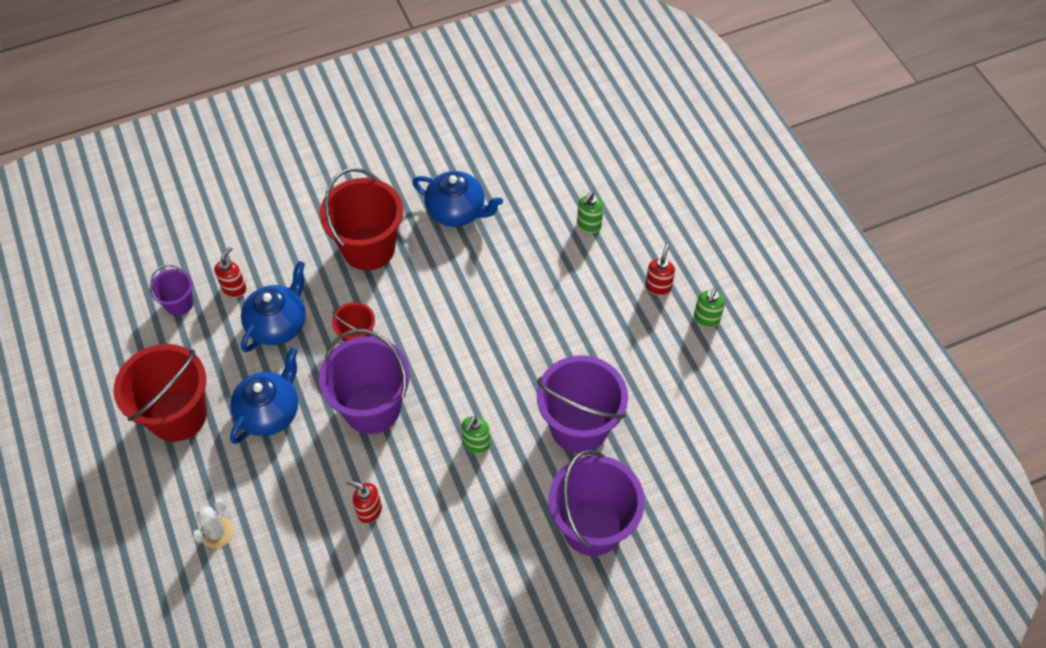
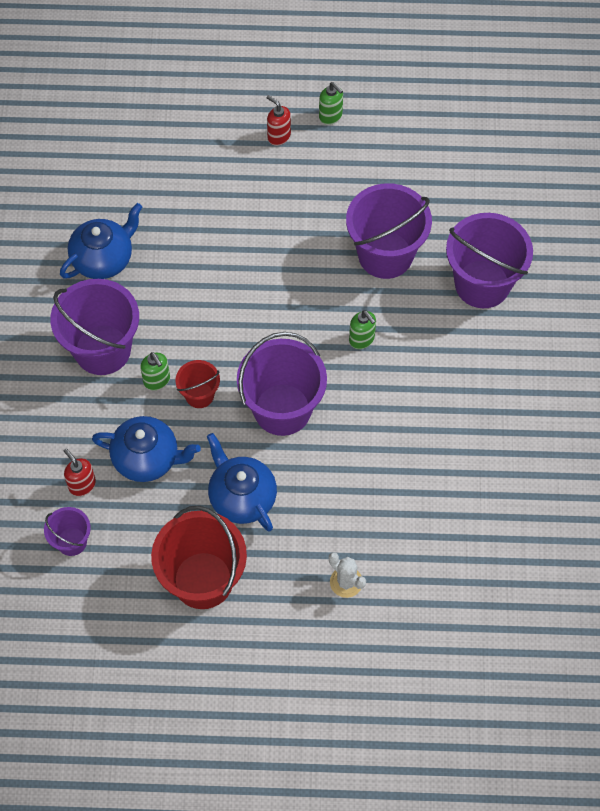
camera: 65 degrees left, 5 degrees up
blue teapot [241,261,306,352] -> blue teapot turned 135 degrees clockwise [92,416,201,482]
red bucket [320,168,403,271] -> purple bucket [50,279,139,375]
red soap dispenser [347,480,382,524] -> none
green soap dispenser [577,192,603,233] -> green soap dispenser moved to [140,352,170,390]

